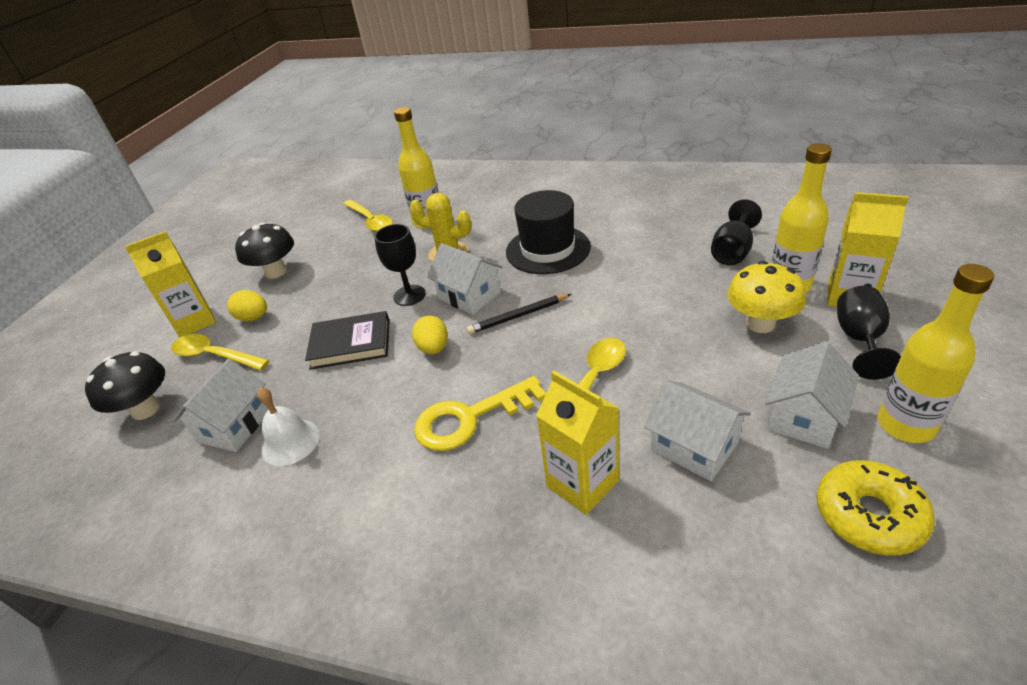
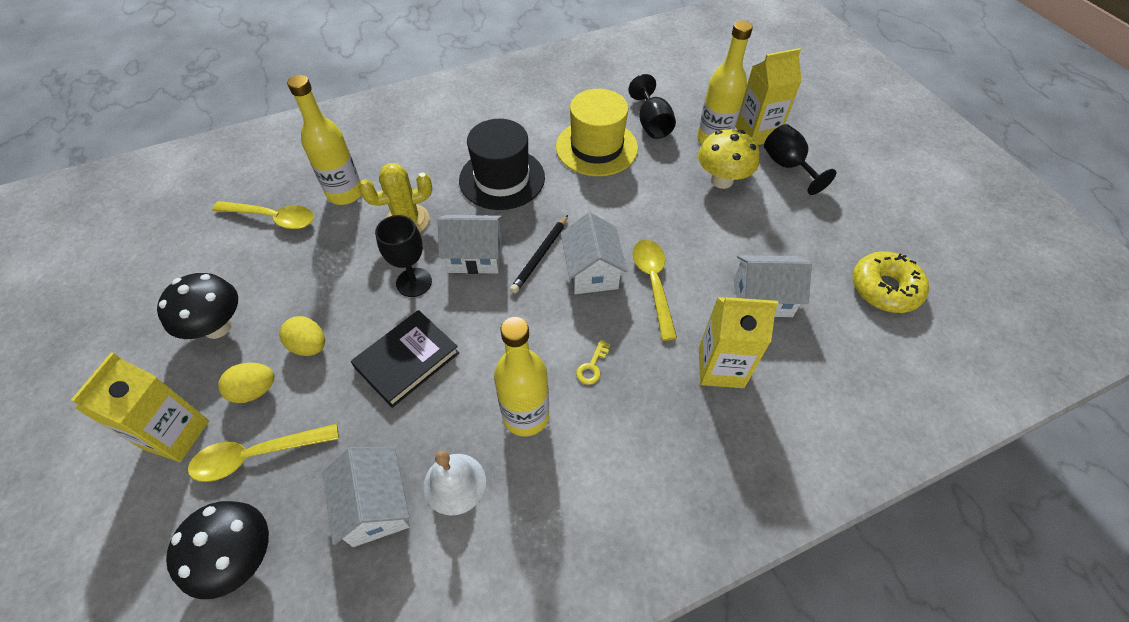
camera: 45 degrees left, 15 degrees up
yellow egg [412,316,448,354] -> yellow egg moved to [279,316,325,356]
yellow key [414,376,546,451] -> yellow key [576,340,610,385], size x0.41
white house [765,341,859,449] -> white house moved to [561,212,628,294]
yellow bottle [878,264,994,443] -> yellow bottle moved to [494,317,549,437]
none -> yellow hat [556,89,638,176]

